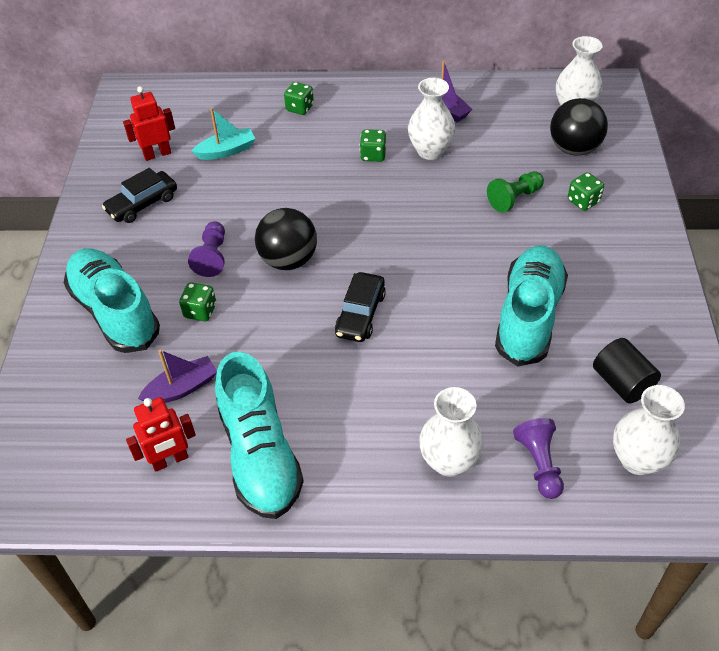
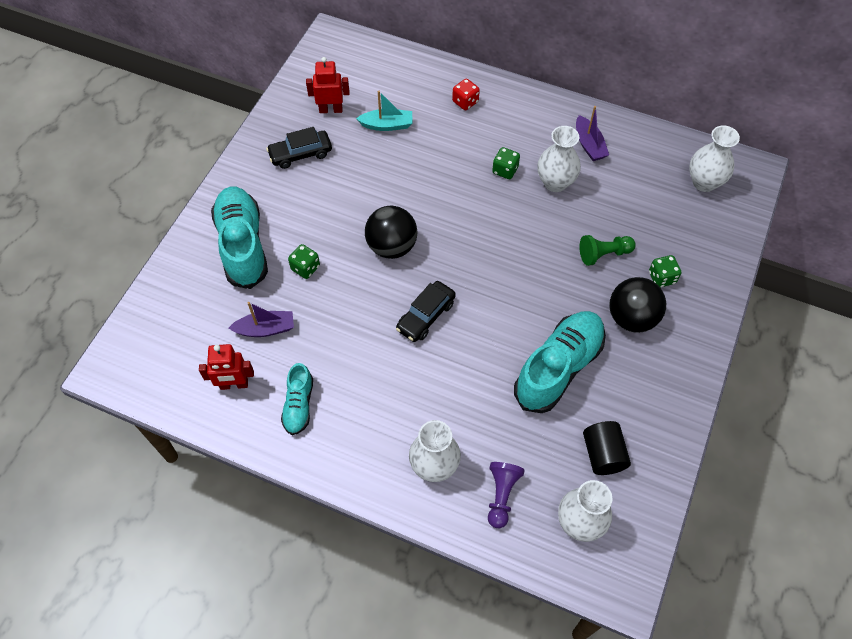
camera: 20 degrees right, 10 degrees up
purple pawn [188,221,225,277] -> none
turquoise shoe [215,352,304,519] -> turquoise shoe [281,363,313,435], size x0.53
green dice [284,82,314,115] -> red dice [452,79,480,110]
black ball [550,98,608,156] -> black ball moved to [609,277,666,333]

